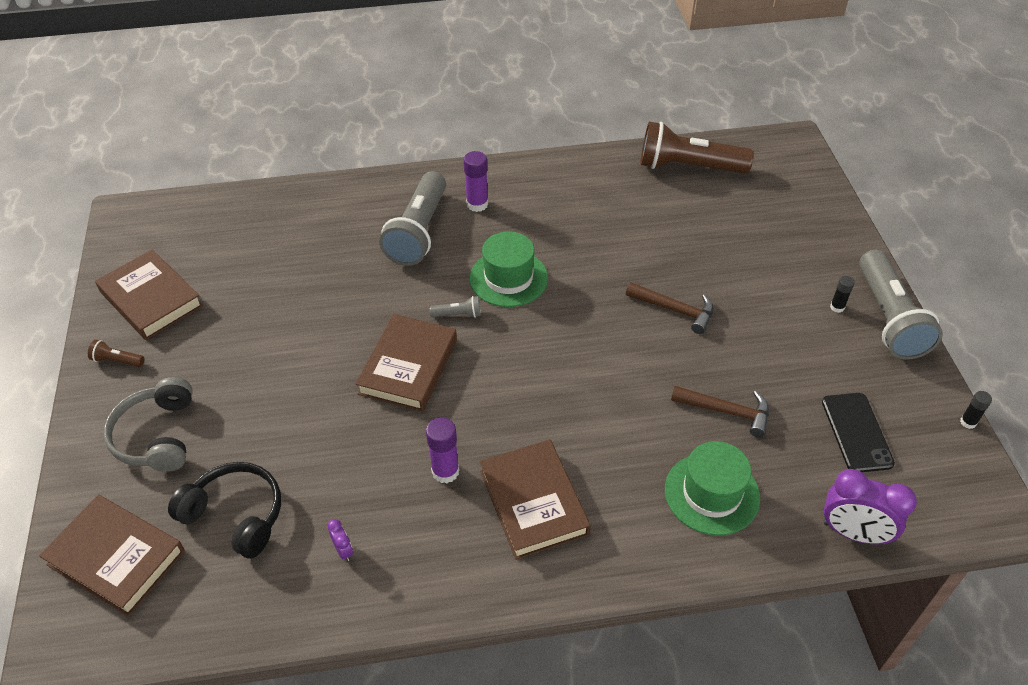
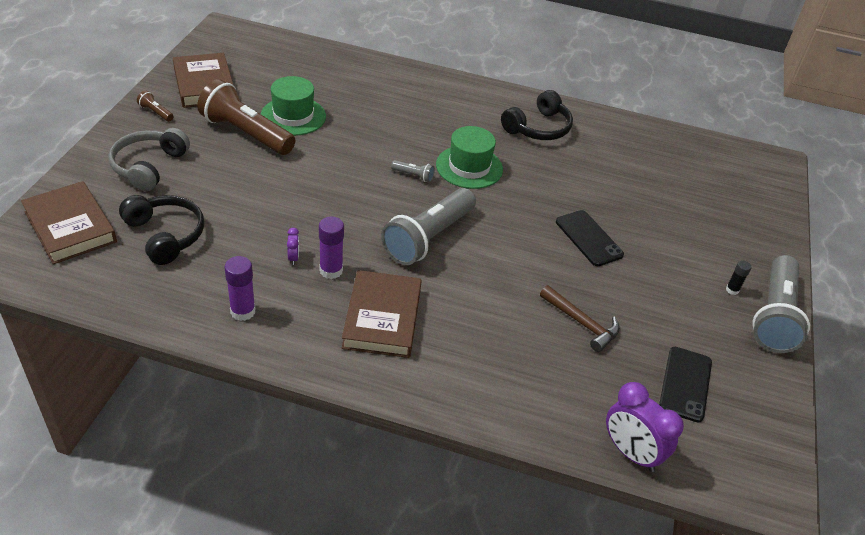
camera: 20 degrees right, 5 degrees down
purple clock [328,519,353,561] -> purple clock moved to [287,228,299,265]
brown book [356,314,457,412] -> none
grey flashlight [379,171,446,266] -> grey flashlight moved to [381,188,476,265]
purple glue stick [463,151,488,212] -> purple glue stick moved to [224,256,256,321]
brown hammer [626,282,714,334] -> black phone [556,210,624,266]
brown flashlight [640,122,754,173] -> brown flashlight moved to [197,79,295,155]
green hat [665,441,760,536] -> green hat moved to [261,76,326,136]
black glue stick [960,391,992,429] -> none
none -> black headphones [501,90,573,140]

